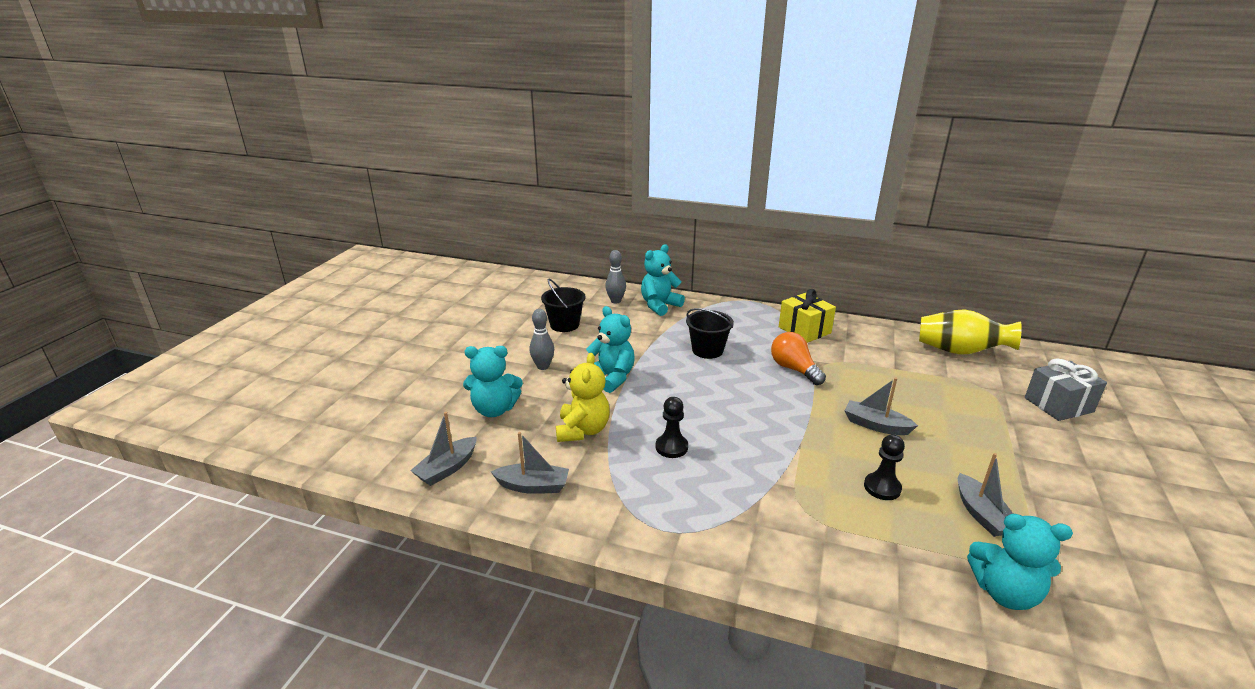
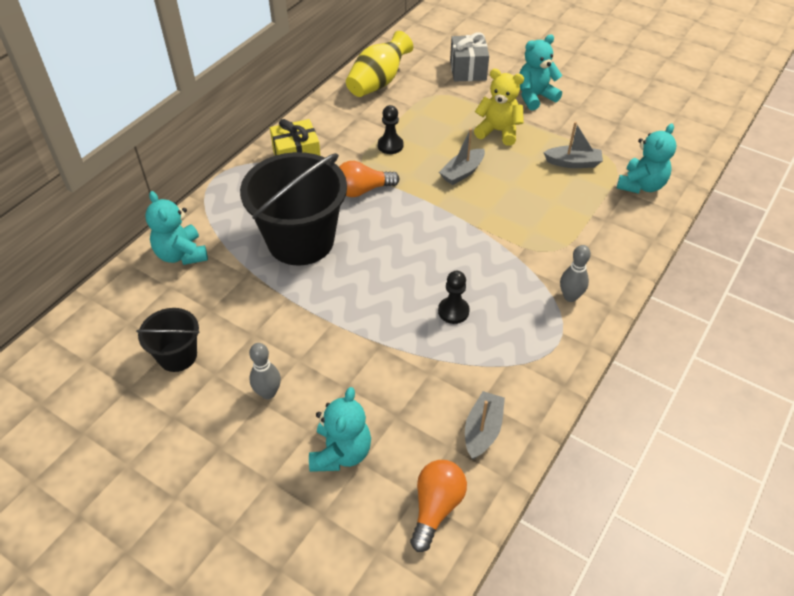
camera: 75 degrees left, 20 degrees up
grey boat [410,412,477,486] -> orange light bulb [410,460,467,552]
yellow teddy bear [556,353,610,442] -> yellow teddy bear moved to [474,69,524,146]
turquoise teddy bear [586,306,635,393] -> turquoise teddy bear moved to [519,34,562,110]
grey bowling pin [605,250,626,303] -> grey bowling pin moved to [560,245,591,302]
black bucket [686,308,734,359] -> black bucket [240,152,347,265], size x1.96
black pawn [864,434,905,500] -> black pawn moved to [378,105,404,154]

